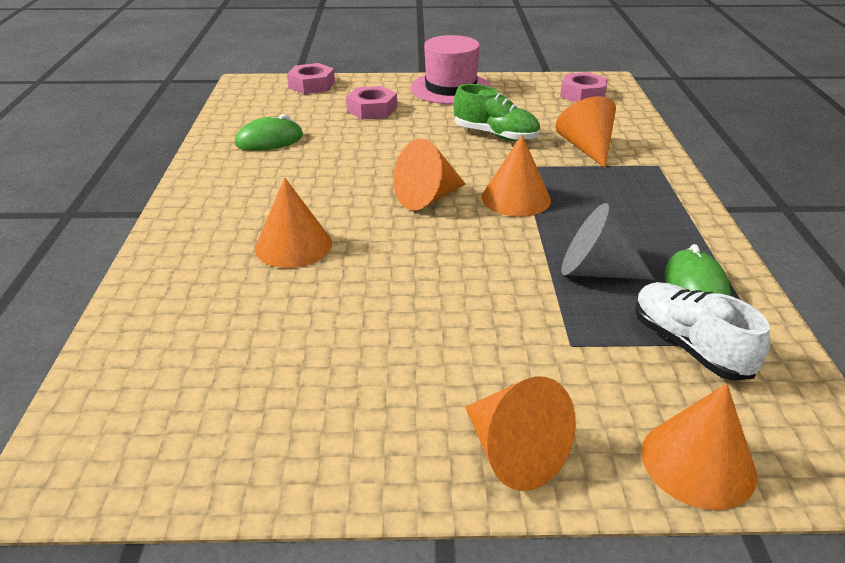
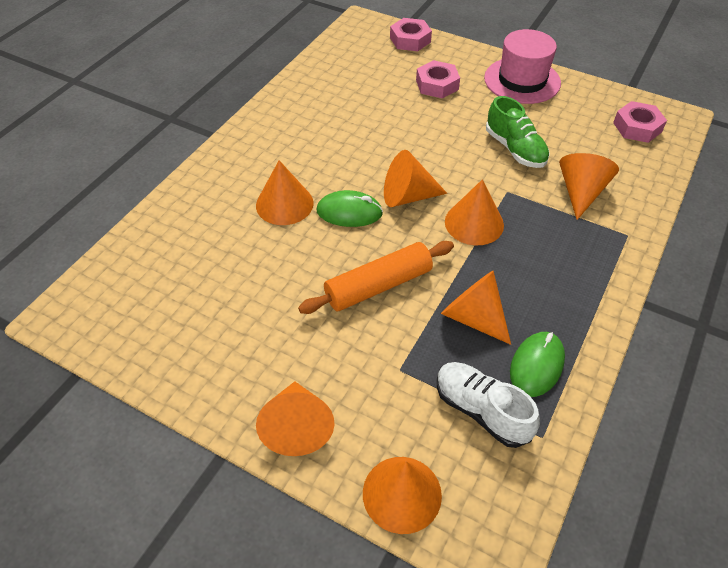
camera: 30 degrees right, 15 degrees up
green mouse [235,114,303,151] -> green mouse moved to [317,190,383,227]
grey cone [561,203,654,280] -> orange cone [441,271,511,345]
white shoe [635,282,770,380] -> white shoe turned 45 degrees counterclockwise [437,362,540,448]
none -> orange rolling pin [298,241,454,314]

